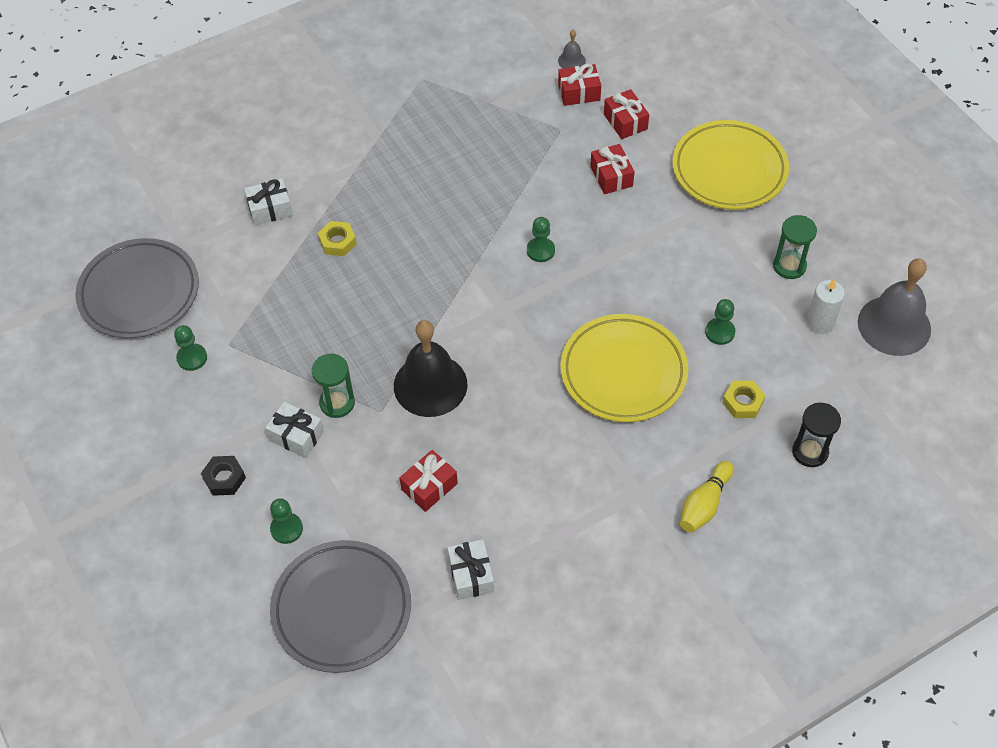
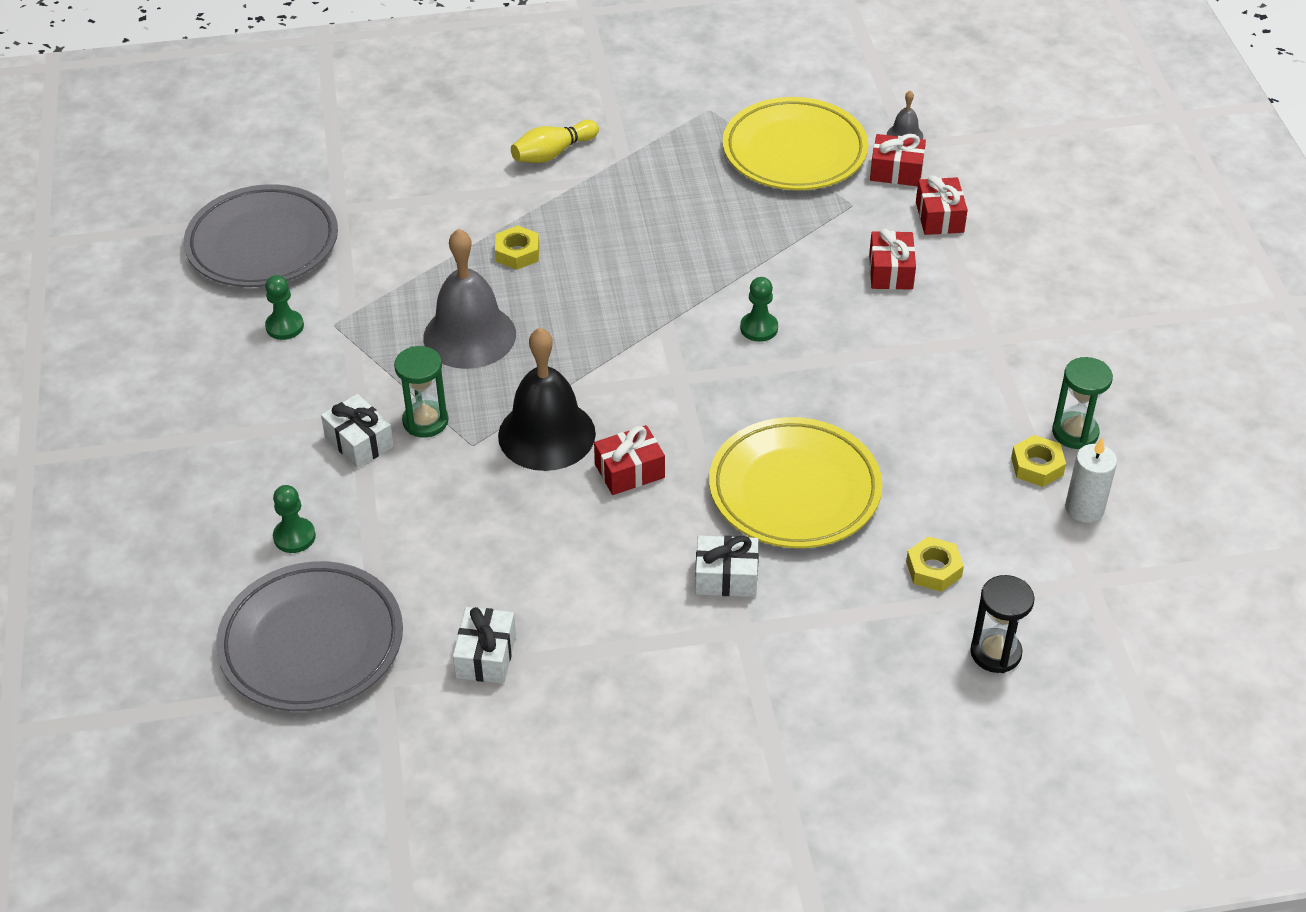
camera: 20 degrees right, 10 degrees down
black nut [201,456,246,496] -> none
white gift [244,179,293,225] -> white gift moved to [695,535,759,597]
red gift [400,450,458,512] -> red gift moved to [594,425,665,495]
yellow plate [672,120,789,210] -> yellow plate moved to [723,97,869,190]
yellow bowling pin [680,461,734,532] -> yellow bowling pin moved to [511,120,599,163]
green pawn [705,299,735,345] -> none
grey bell [858,258,931,356] -> grey bell moved to [423,229,516,369]
none -> yellow nut [1011,435,1066,487]

